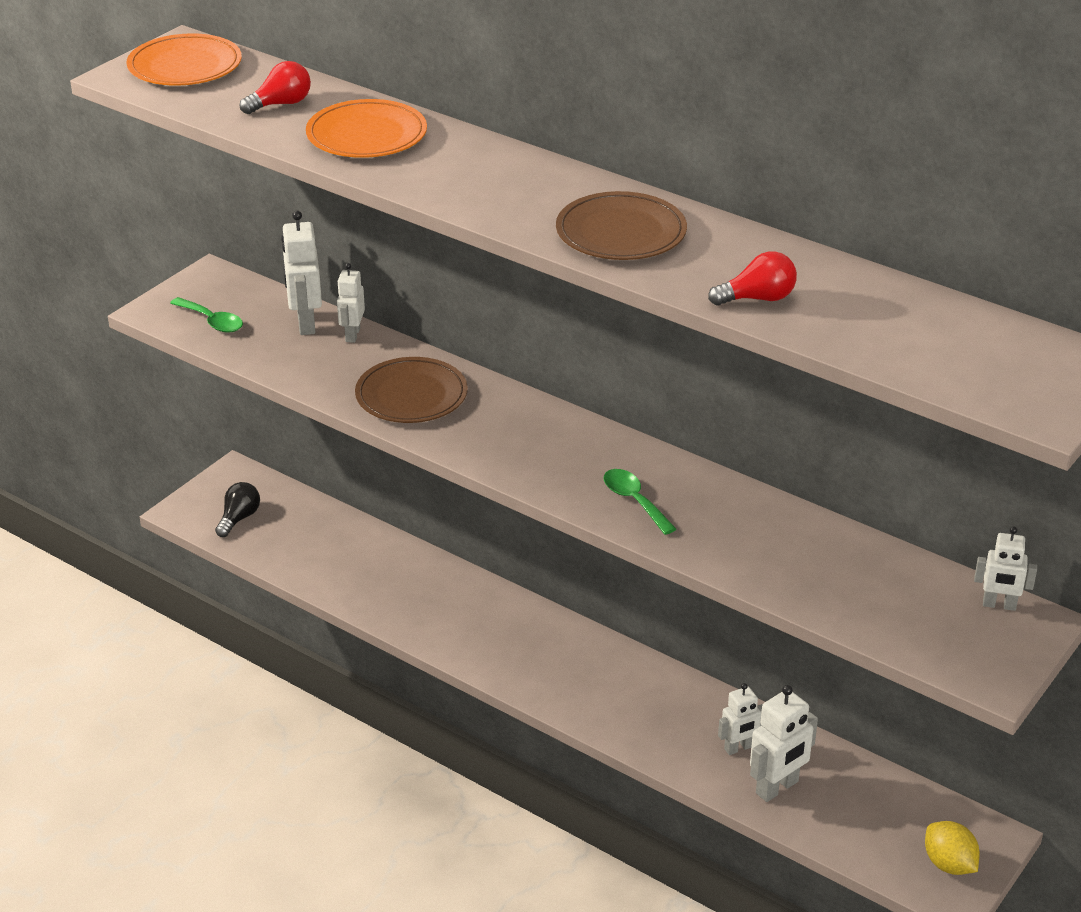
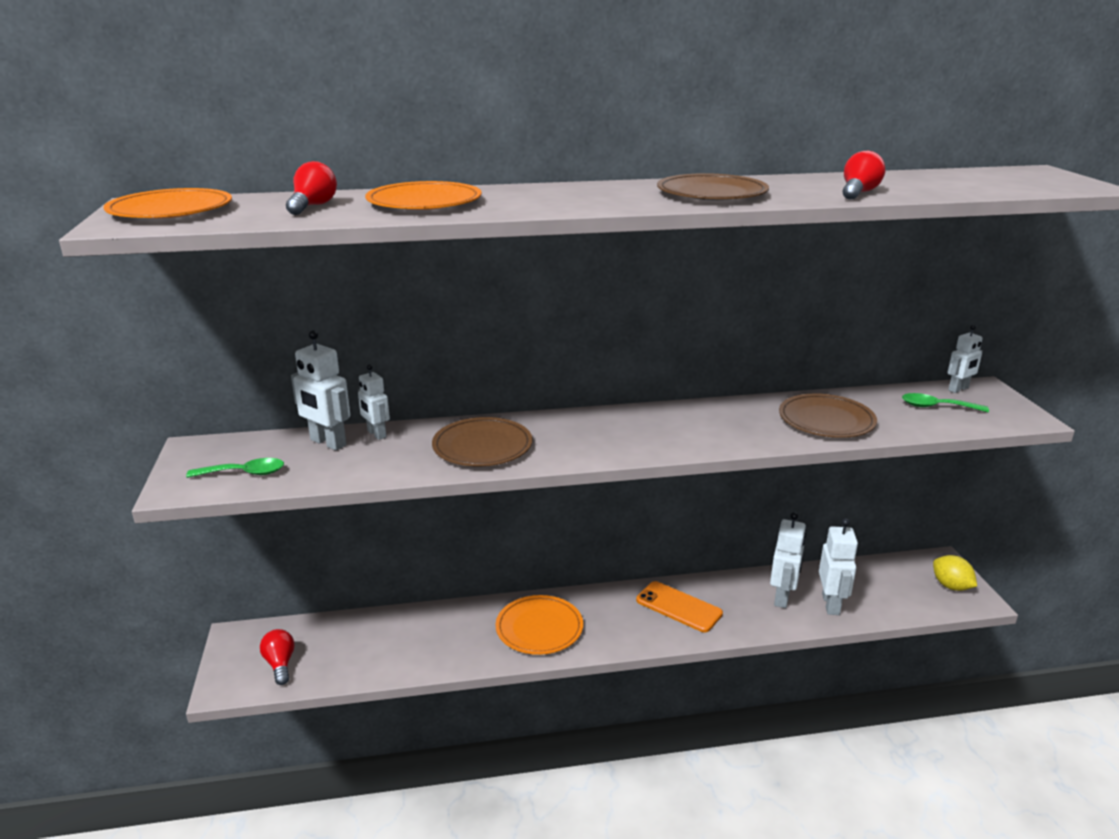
camera: 45 degrees left, 10 degrees down
black light bulb [215,482,260,537] -> red light bulb [260,629,295,685]
green spoon [604,469,676,535] -> green spoon moved to [902,393,989,412]
white robot [718,683,763,755] -> white robot [770,512,806,608], size x1.55
yellow lemon [925,821,980,875] -> yellow lemon turned 45 degrees clockwise [933,555,977,591]
none -> orange plate [496,595,583,655]
none -> orange phone [636,581,723,632]
none -> brown plate [779,394,877,438]

